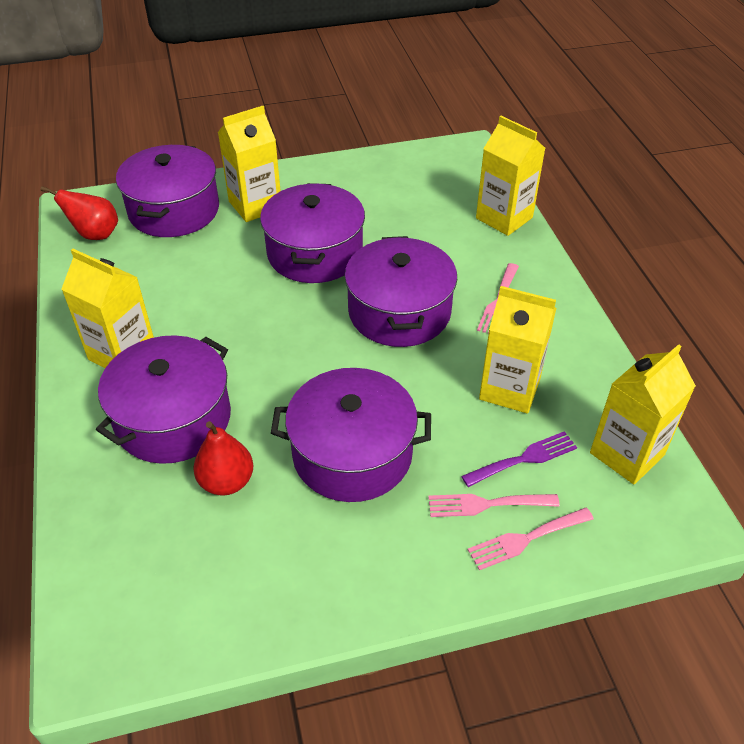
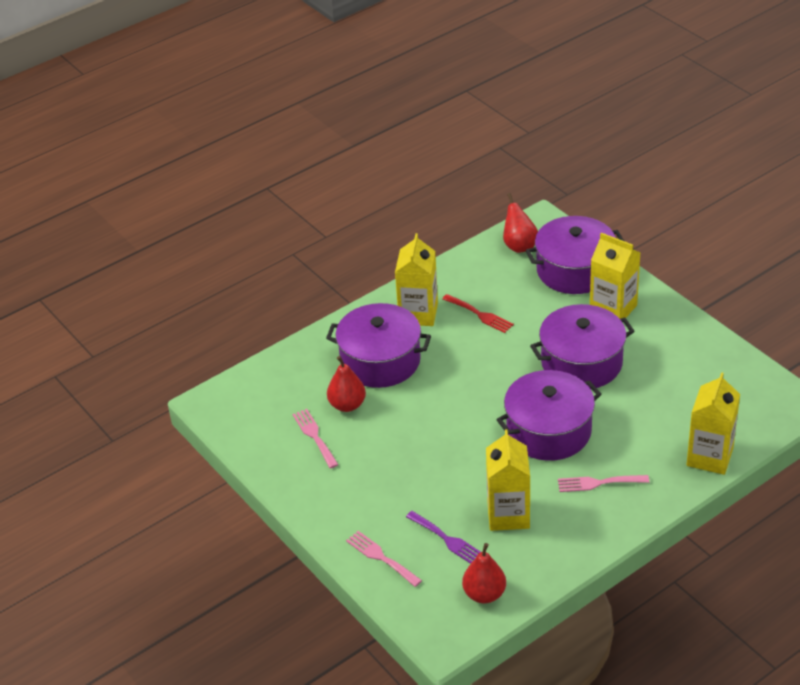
camera: 70 degrees right, 5 degrees down
purple pot [271,368,431,502] -> none
pink fork [428,494,560,517] -> pink fork moved to [293,409,339,468]
yellow carton [590,344,696,485] -> red pear [462,543,506,603]
none -> red fork [442,294,514,333]

